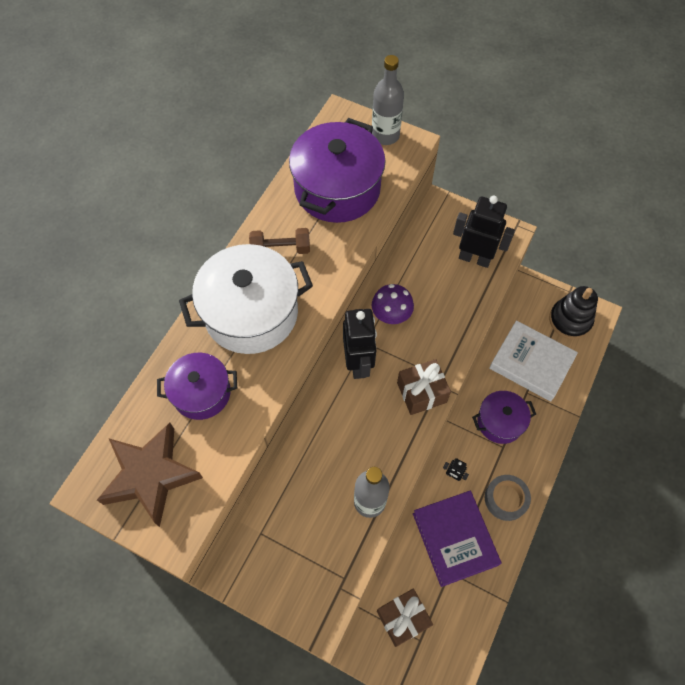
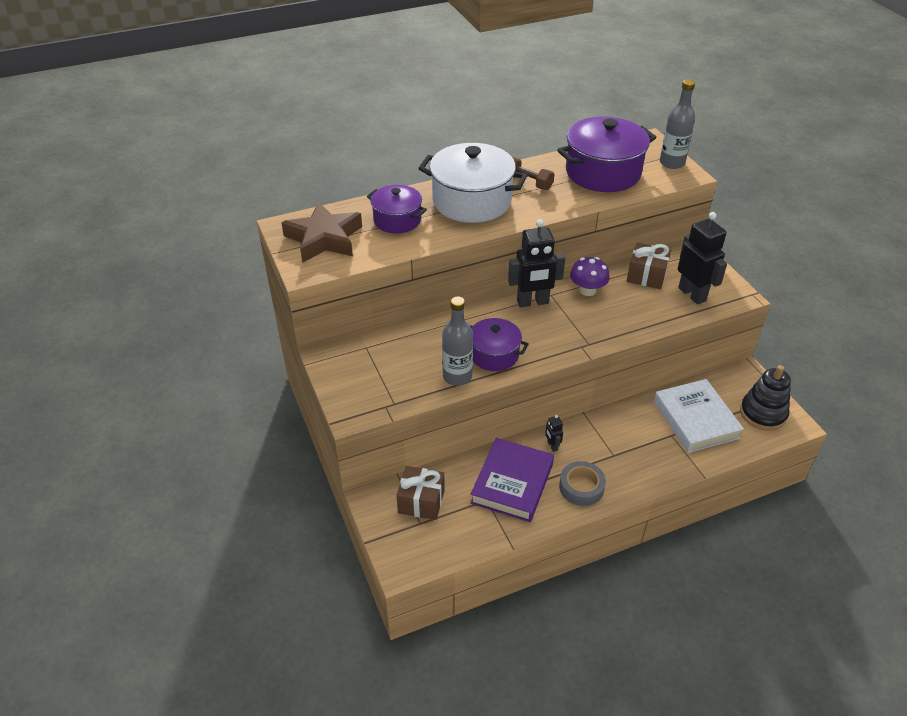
camera: 40 degrees right, 20 degrees down
black robot [343,309,377,379] -> black robot turned 45 degrees clockwise [508,219,565,307]
brown gift [397,359,451,415] -> brown gift moved to [627,243,671,289]
purple pot [472,391,536,444] -> purple pot moved to [470,318,529,371]

